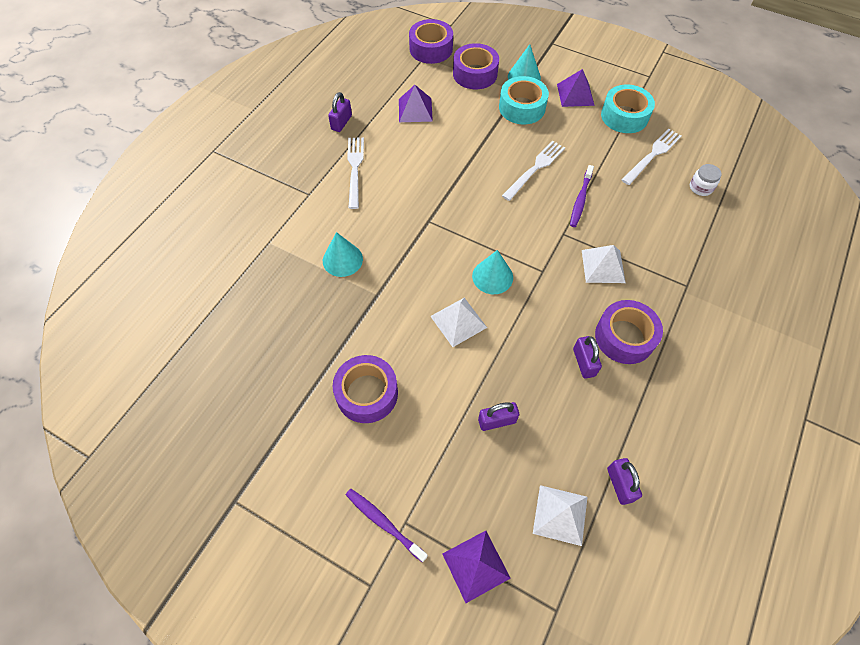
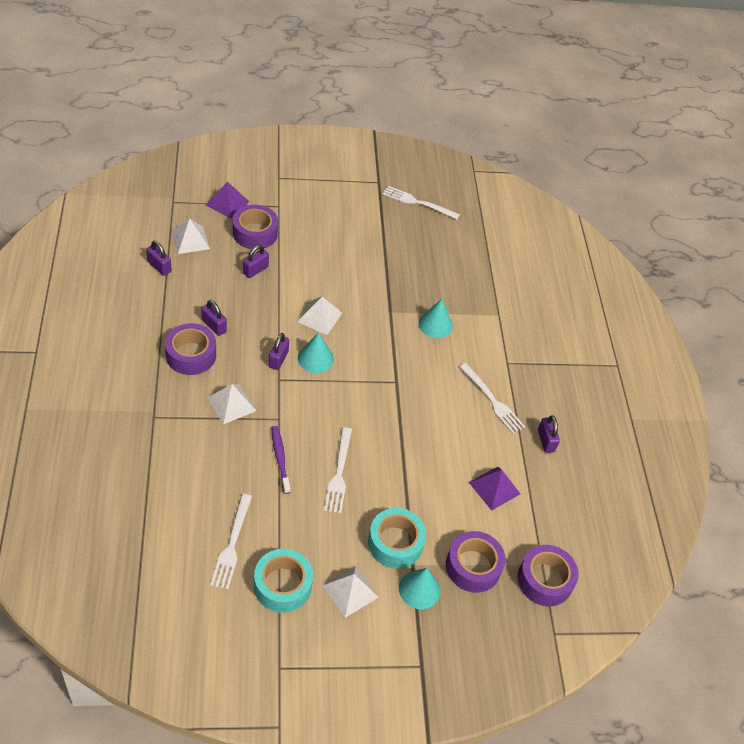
camera: 140 degrees right, 10 degrees down
purple tape [333,355,398,423] -> purple tape moved to [233,205,278,250]
purple toothbrush [346,489,428,563] -> none
purple pyramid [557,69,595,107] -> white pyramid [322,566,379,618]
white jar [690,164,722,196] -> none
none -> purple padlock [269,333,289,370]
none -> white fork [383,186,460,220]

